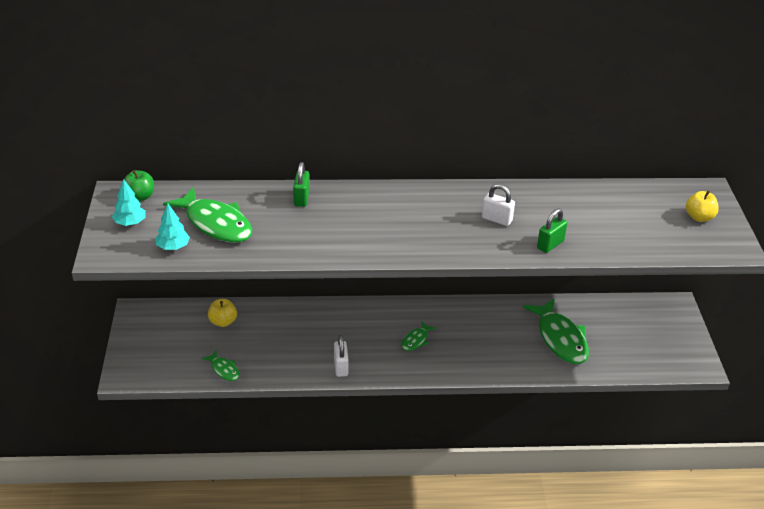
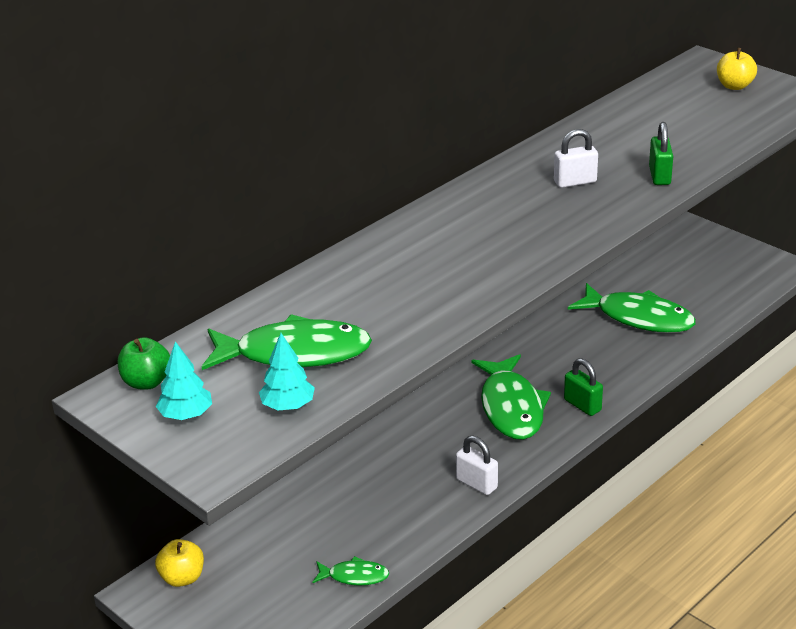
camera: 40 degrees left, 5 degrees down
yellow apple [208,299,237,327] -> yellow apple moved to [155,539,204,587]
green padlock [293,162,310,207] -> green padlock moved to [564,358,603,416]
green fish [401,321,436,351] -> green fish [472,354,551,440], size x2.05

